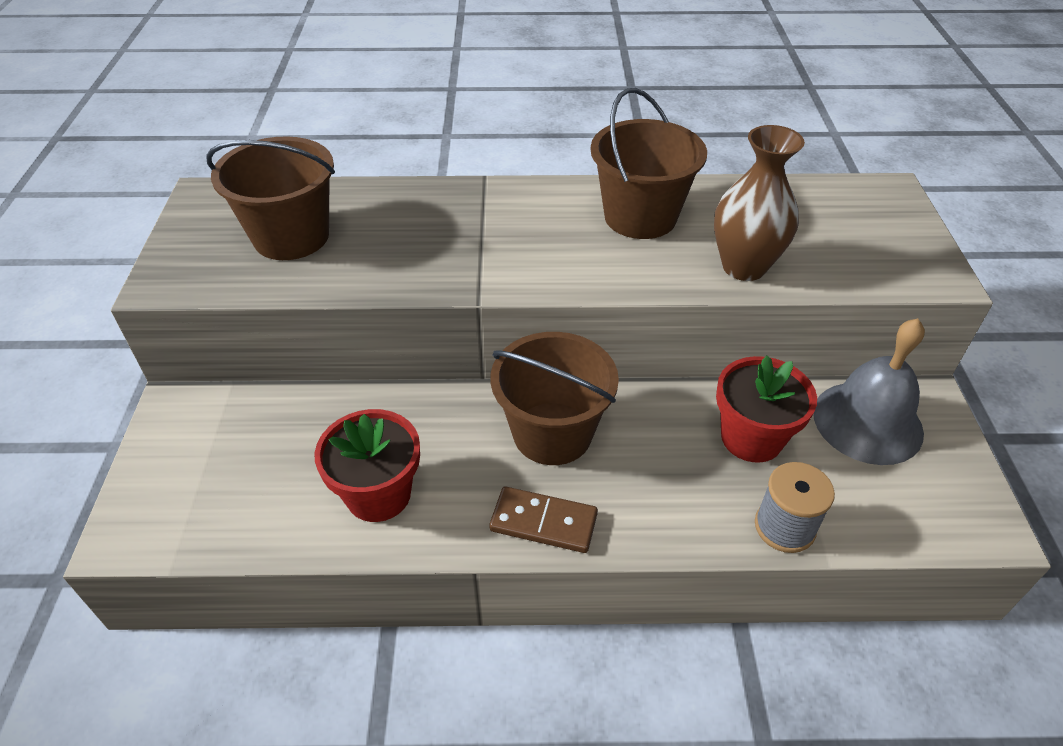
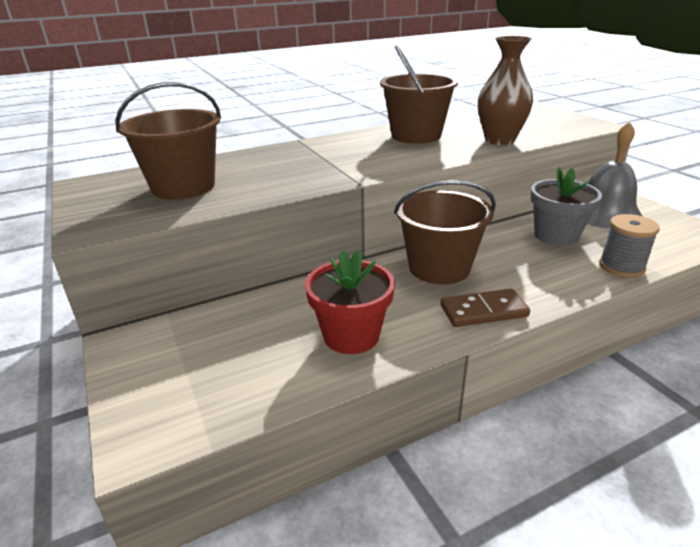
camera: 25 degrees left, 15 degrees down
red flower pot [716,356,817,463] -> grey flower pot [531,167,602,246]

